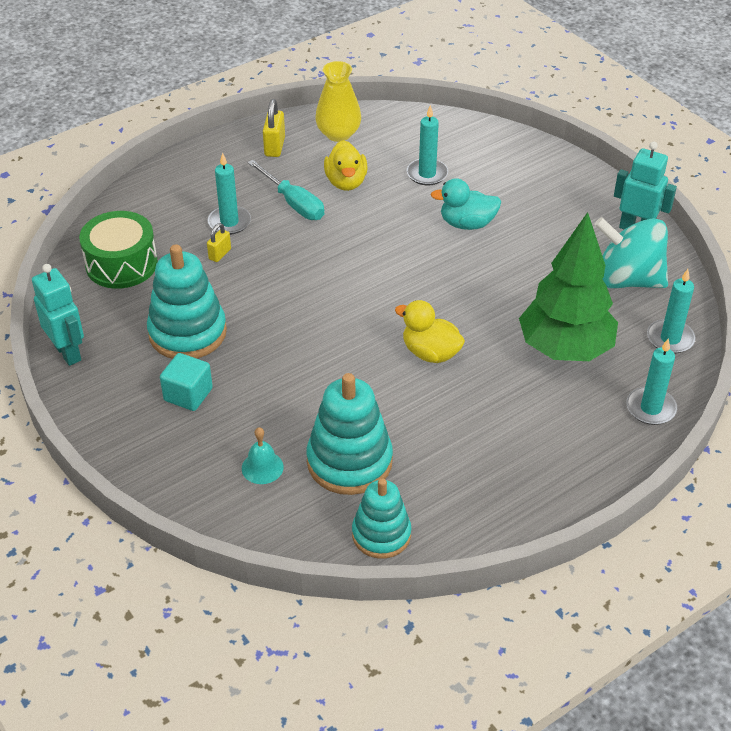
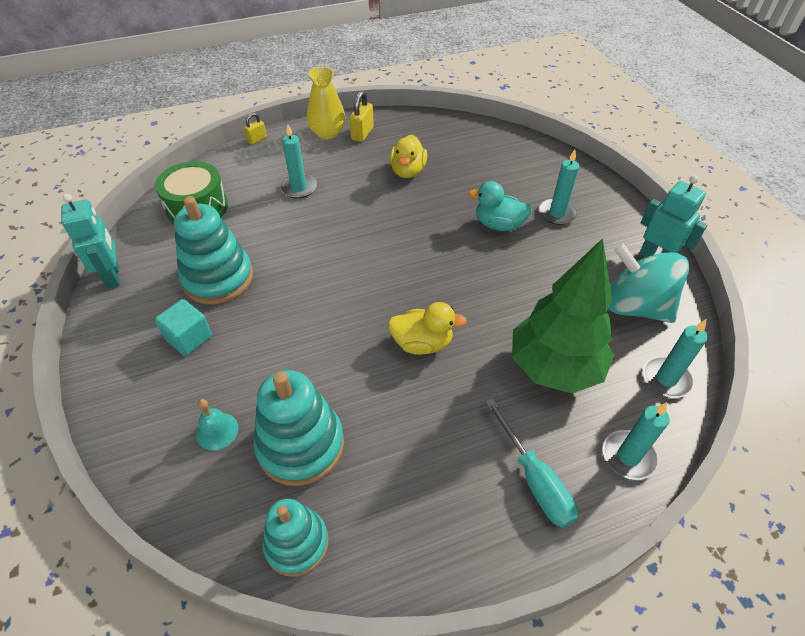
camera: 15 degrees right, 5 degrees up
yellow padlock [207,223,231,262] -> yellow padlock moved to [244,113,267,144]
turquoise screwdriver [247,159,324,220] -> turquoise screwdriver moved to [485,398,578,528]
yellow vase [315,61,361,142] -> yellow vase moved to [307,67,346,139]
yellow duck [395,300,465,363] -> yellow duck turned 135 degrees clockwise [388,302,467,355]
turquoise candle [407,105,448,186] -> turquoise candle moved to [539,150,579,225]

